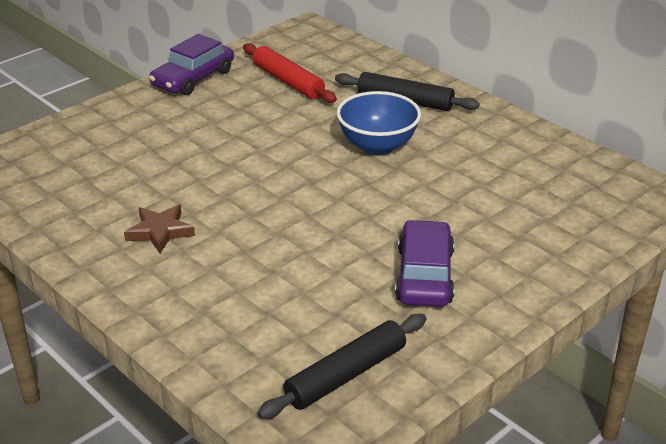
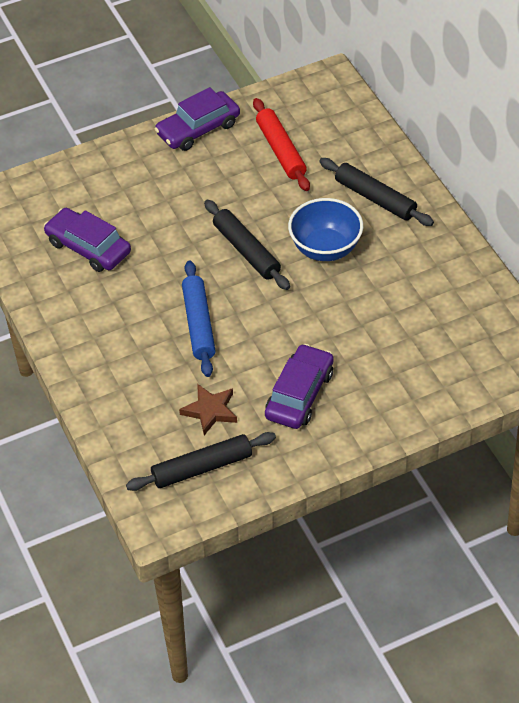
camera: 20 degrees right, 15 degrees up
brown star [124,204,195,253] -> brown star moved to [179,384,237,435]
none -> purple car [44,208,131,272]
none -> blue rolling pin [182,260,216,377]
none -> black rolling pin [204,200,290,290]

